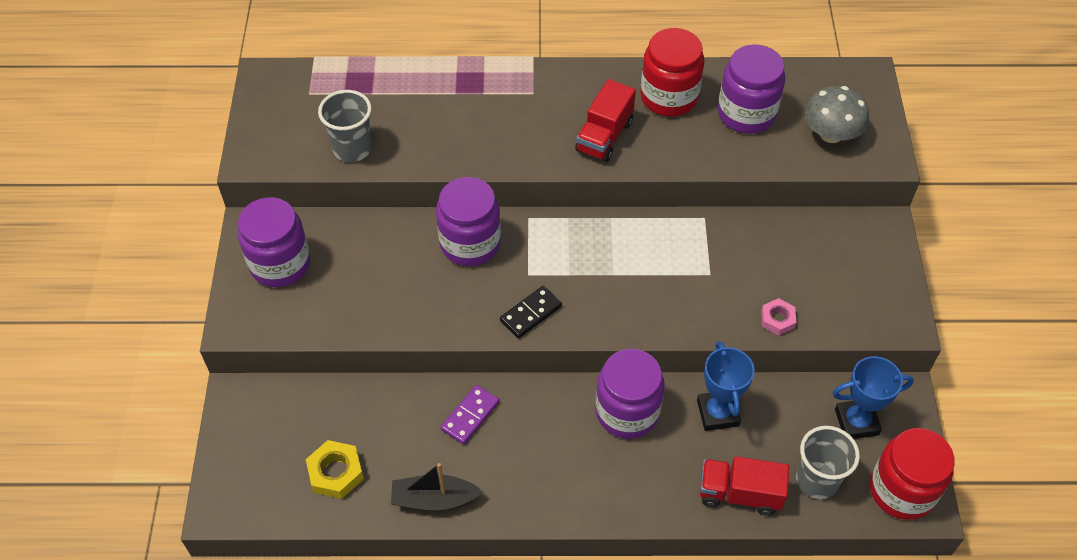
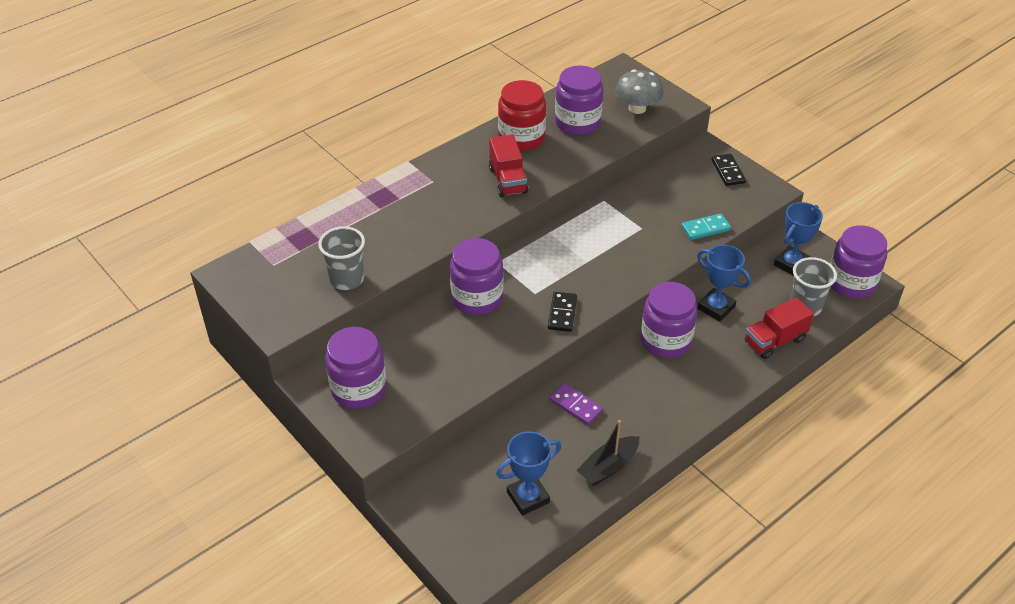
camera: 40 degrees left, 10 degrees down
yellow nut [306,440,364,499] -> blue trophy [496,431,561,515]
purple domino [441,385,499,445] -> purple domino turned 45 degrees counterclockwise [549,383,603,425]
pink nut [761,298,796,336] -> turquoise domino [681,213,731,240]
red jar [870,428,954,520] -> purple jar [830,225,887,298]
none -> black domino [712,154,746,186]

